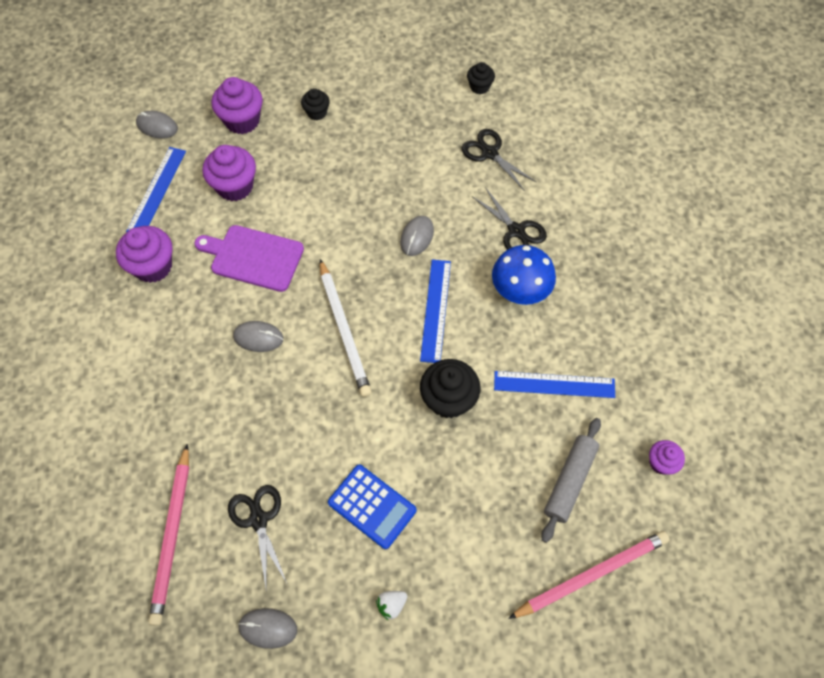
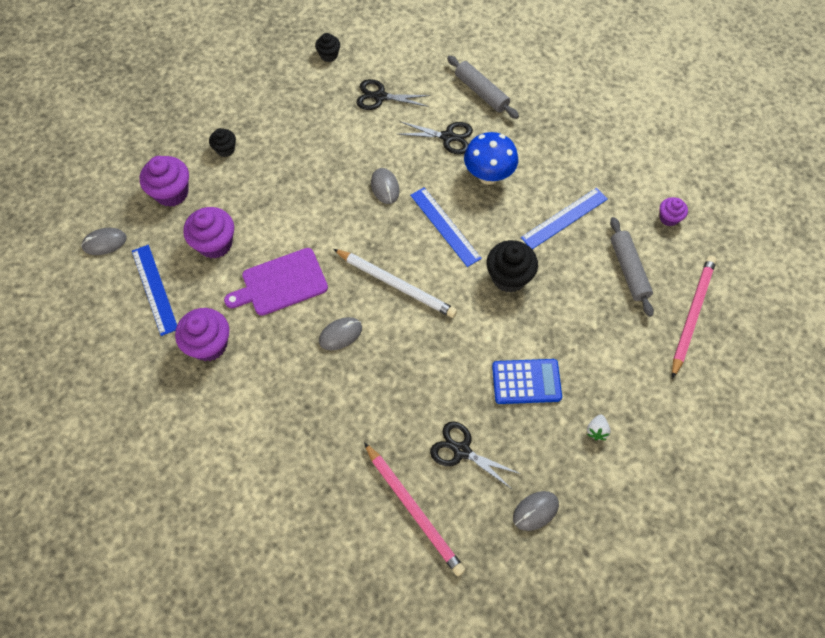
camera: 40 degrees left, 0 degrees up
none -> grey rolling pin [447,56,519,119]

